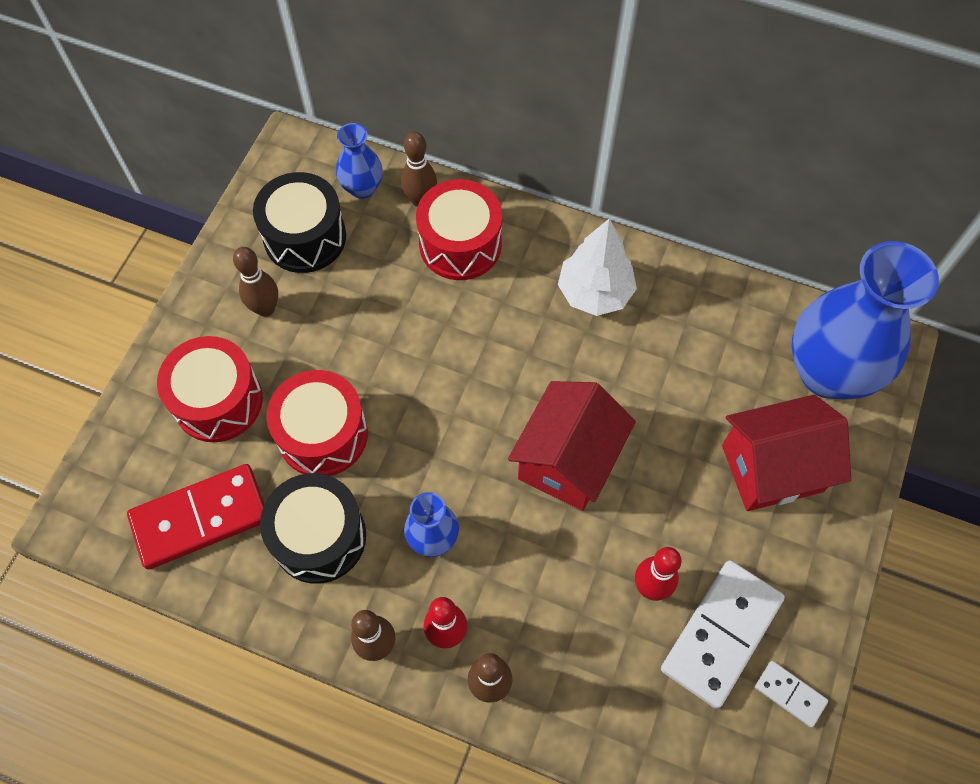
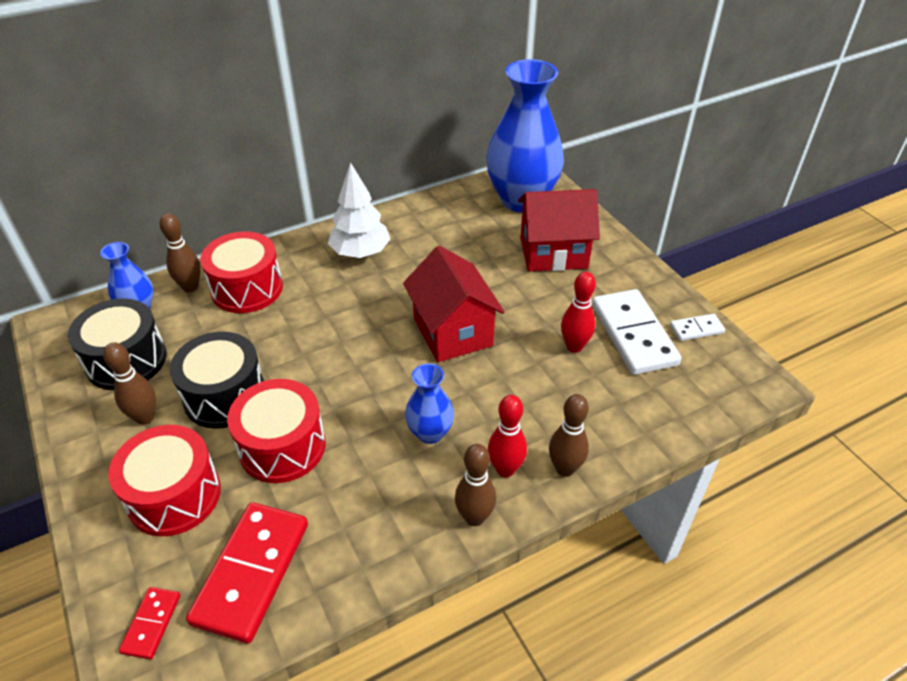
camera: 50 degrees left, 20 degrees down
black drum [260,473,366,584] -> black drum moved to [170,332,264,429]
red house [722,395,851,511] -> red house turned 60 degrees clockwise [518,189,600,271]
none -> red domino [119,587,180,660]

